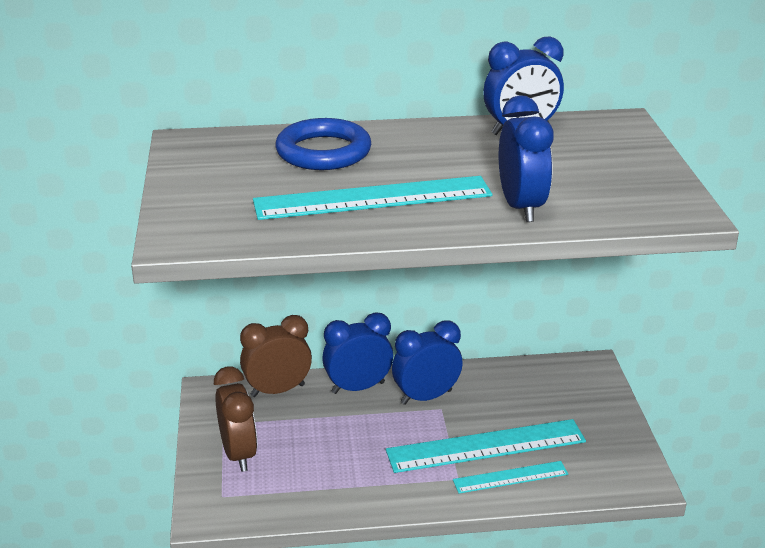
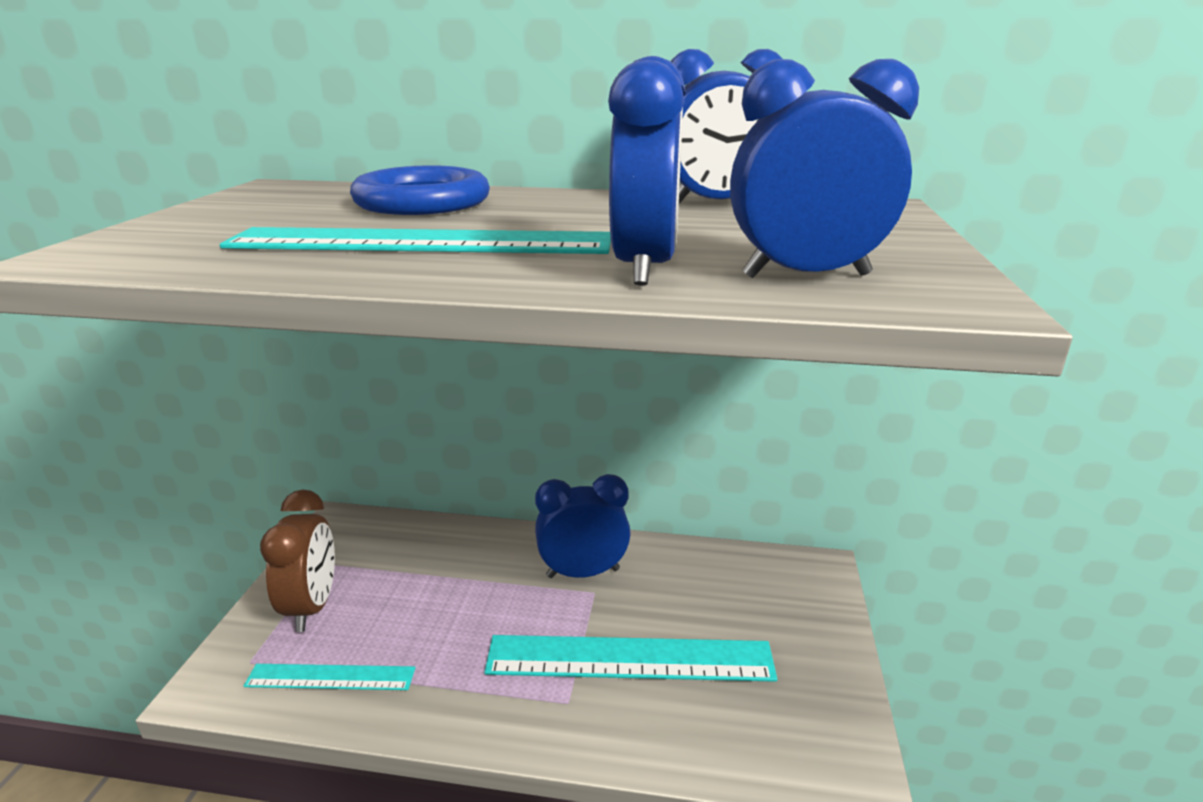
camera: 15 degrees right, 5 degrees down
brown clock [240,315,312,397] -> none
blue clock [322,312,393,394] -> blue clock moved to [730,59,919,278]
turquoise ruler [453,461,568,493] -> turquoise ruler moved to [244,664,415,690]

